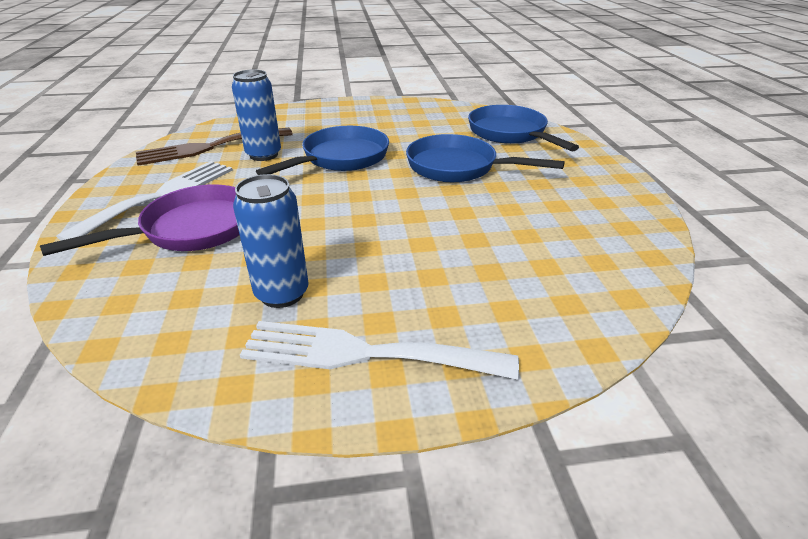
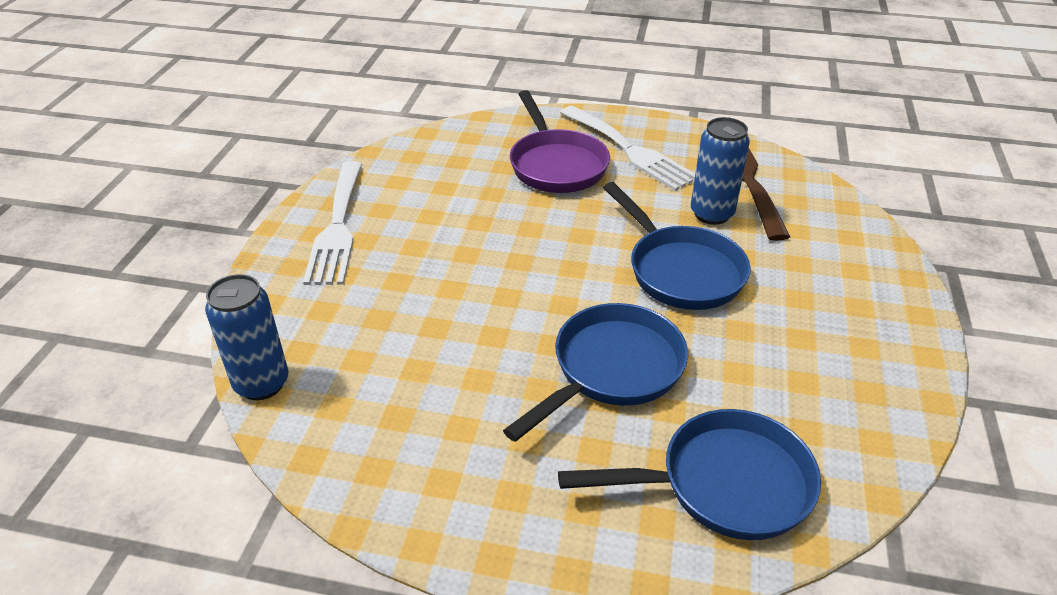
camera: 110 degrees right, 5 degrees up
blue can [233,174,309,308] -> blue can moved to [205,274,289,400]
white fork [240,321,519,380] -> white fork turned 150 degrees clockwise [303,161,362,285]

